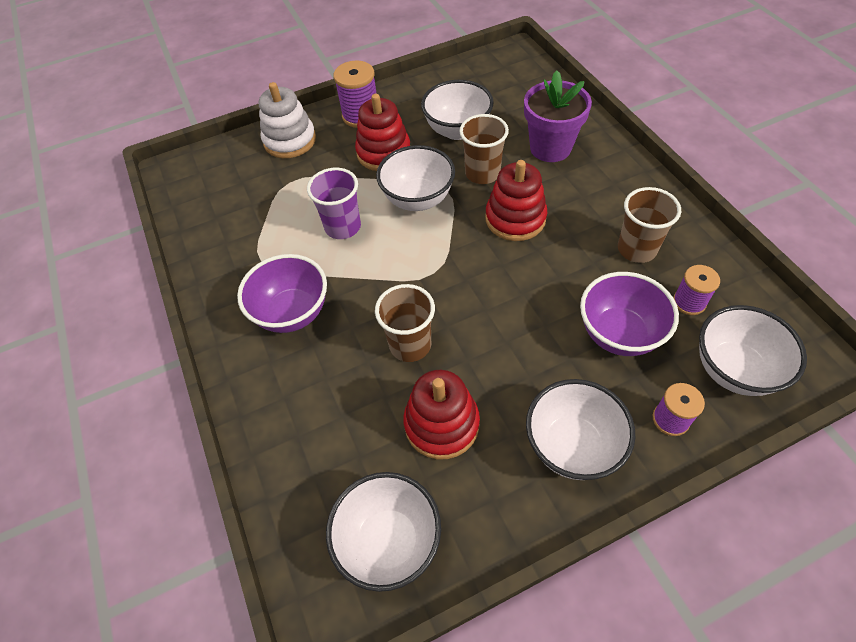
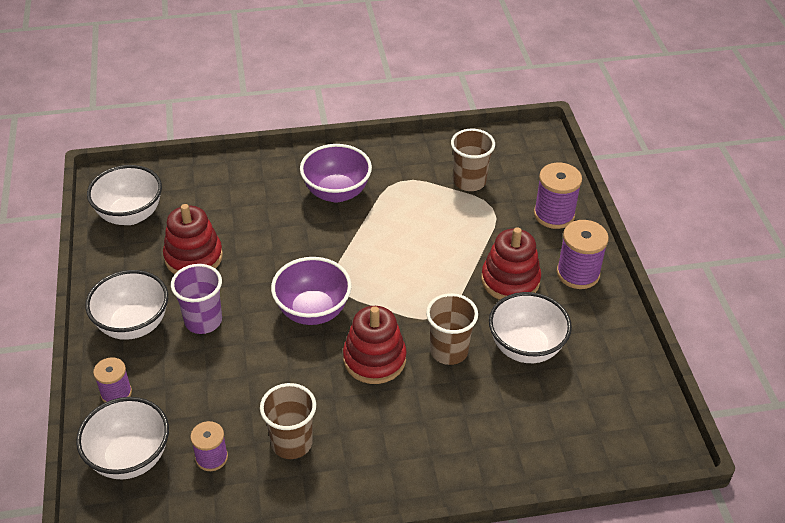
camera: 100 degrees right, 10 degrees down
white stacking toy [259,82,316,158] -> purple spool [534,162,582,229]
purple cup [307,168,361,239] -> purple cup moved to [171,264,222,334]
brown cup [375,284,435,362] -> brown cup moved to [451,128,495,191]
white bowl [376,145,455,211] -> none
purple flower pot [524,70,592,162] -> none
purple bowl [580,272,679,356] -> purple bowl moved to [271,257,352,325]

